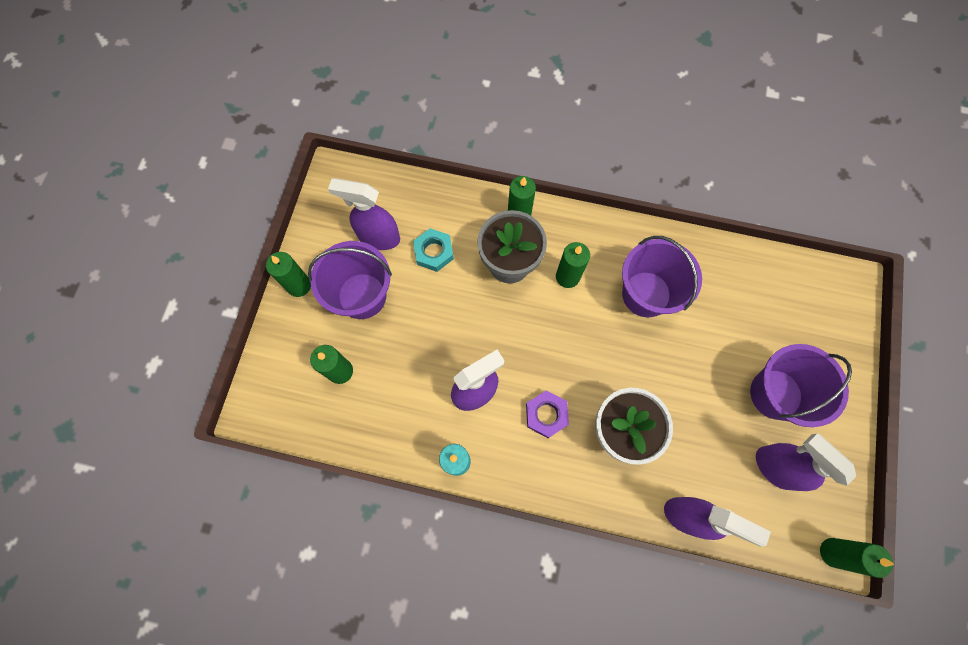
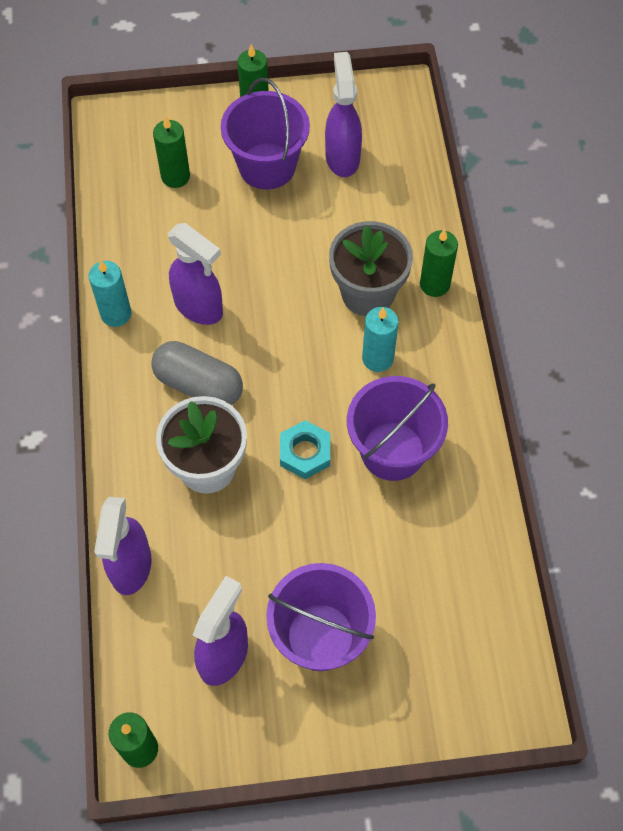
camera: 70 degrees right, 10 degrees down
turquoise nut [413,228,454,272] -> turquoise nut moved to [280,420,330,479]
purple nut [526,390,569,438] -> grey capsule [151,341,243,405]
green candle [556,242,590,288] -> turquoise candle [362,307,399,372]

